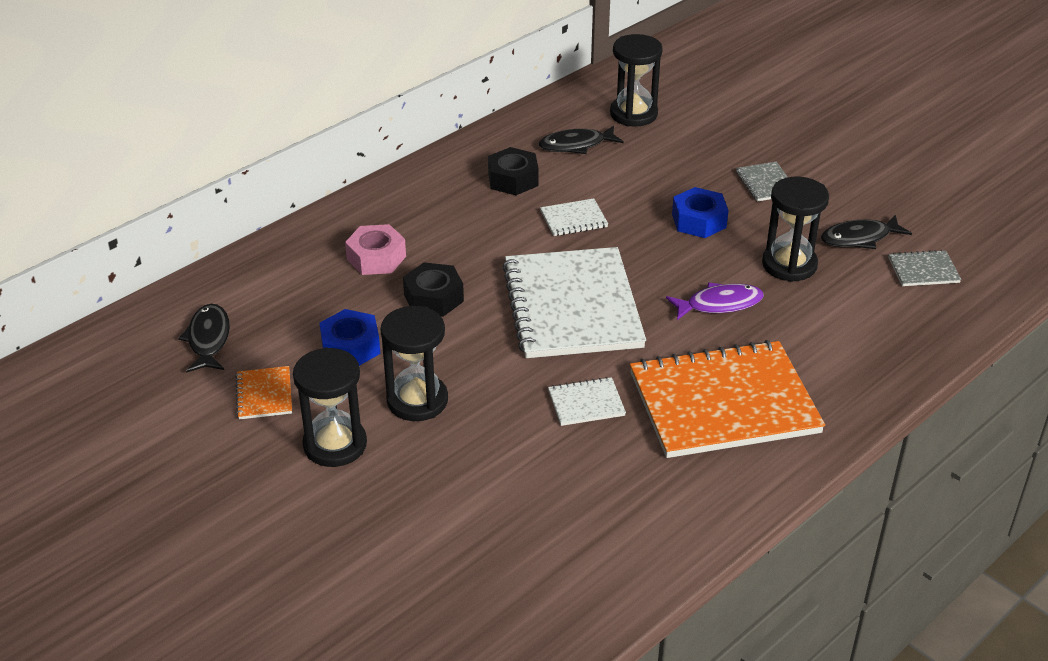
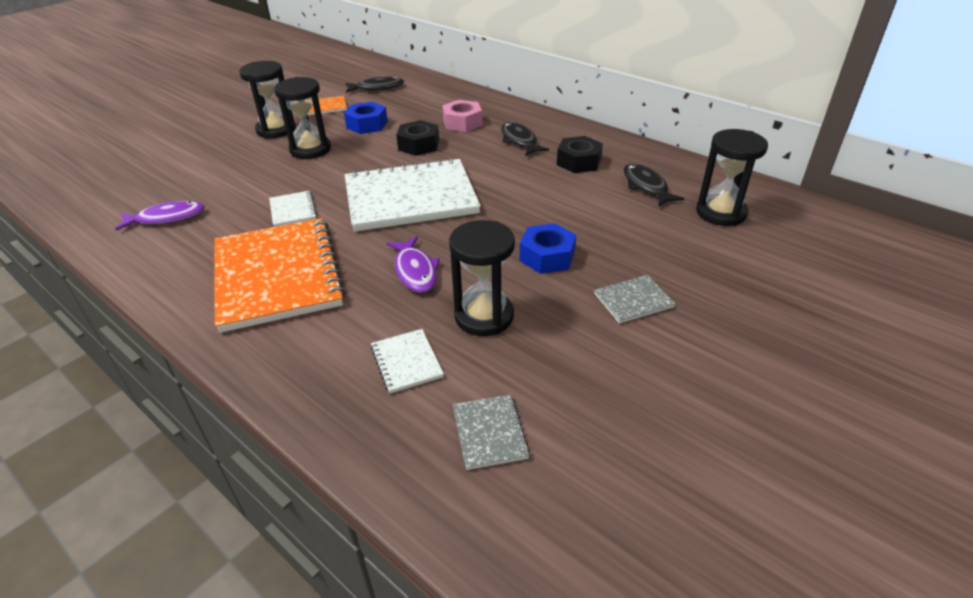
camera: 85 degrees right, 0 degrees up
white notebook [540,198,608,236] -> white notebook moved to [371,329,444,394]
black fish [821,214,912,249] -> black fish moved to [501,122,549,156]
none -> purple fish [115,201,205,230]

